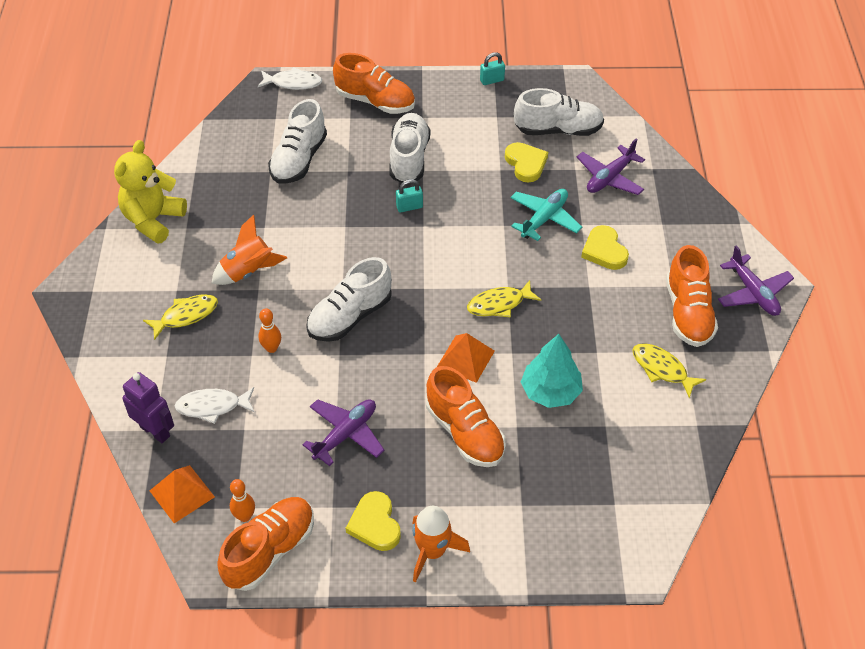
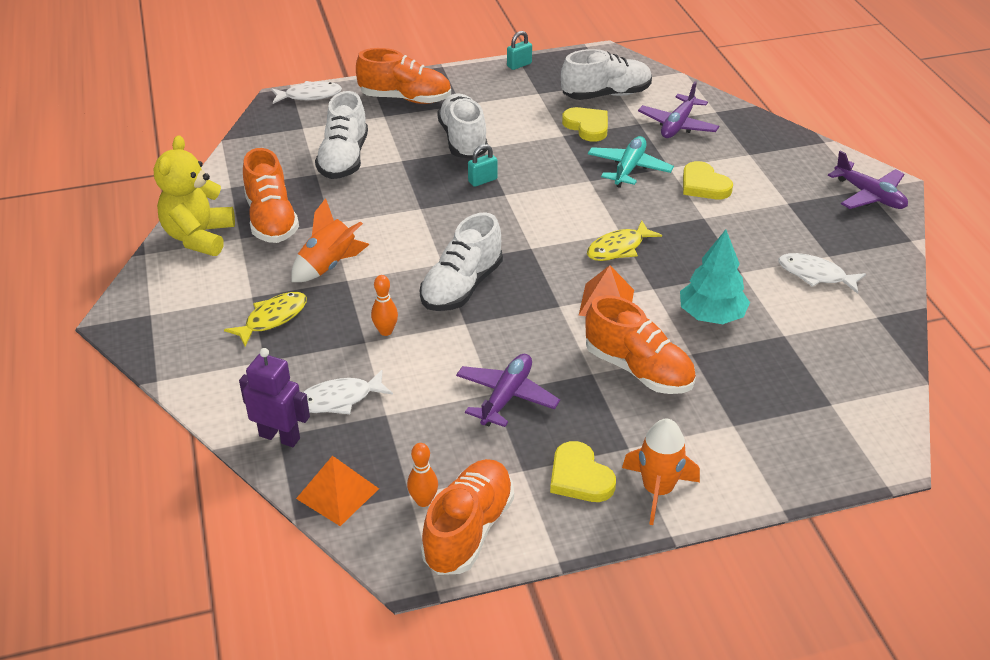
camera: 15 degrees left, 10 degrees down
yellow fish [633,343,706,398] -> white fish [778,253,866,294]
orange shoe [666,245,718,347] -> orange shoe moved to [243,148,299,243]

